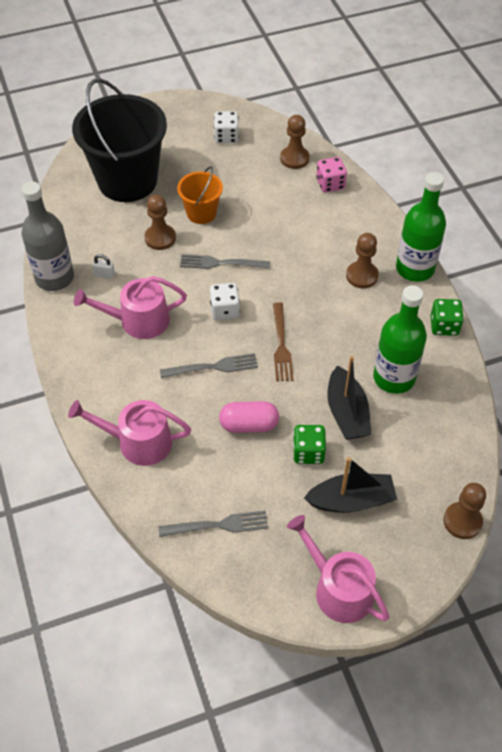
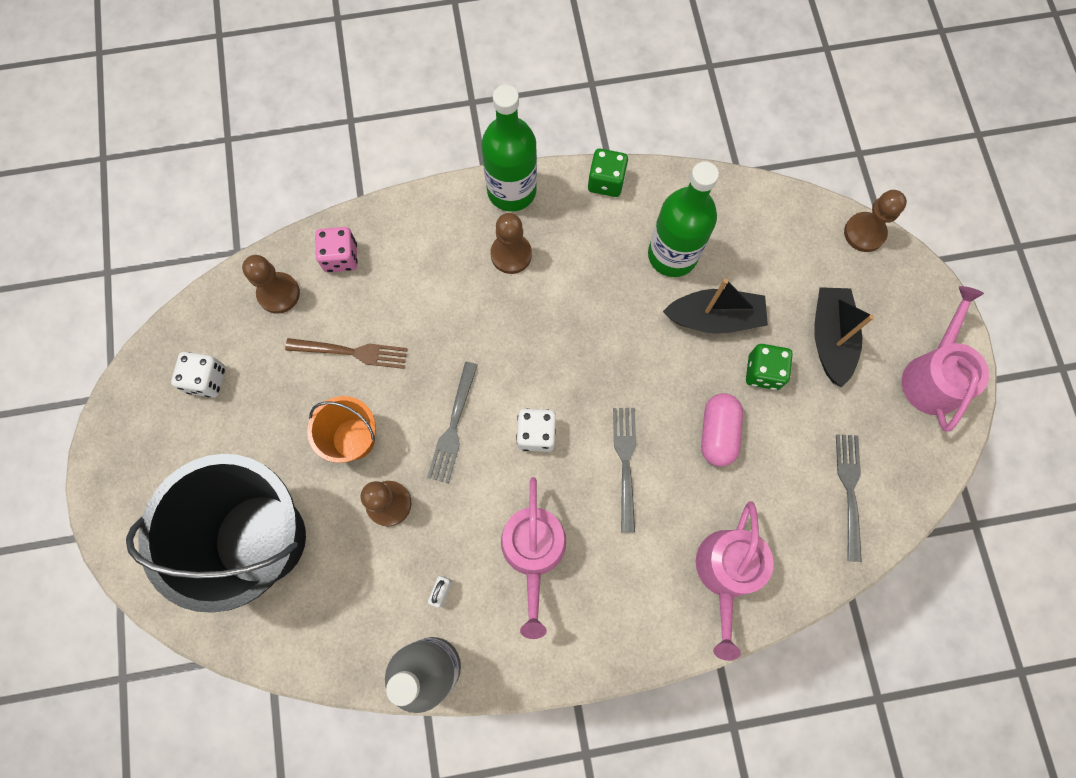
camera: 80 degrees left, 20 degrees up
brown fork [273,302,293,381] -> brown fork moved to [285,338,408,369]
pink watering can [287,515,390,623] -> pink watering can turned 135 degrees clockwise [902,286,989,431]

